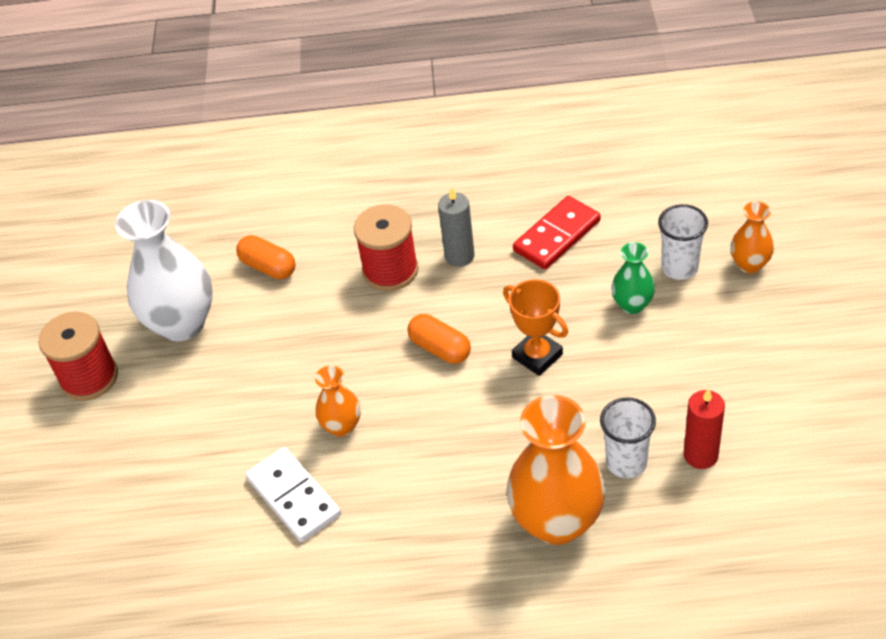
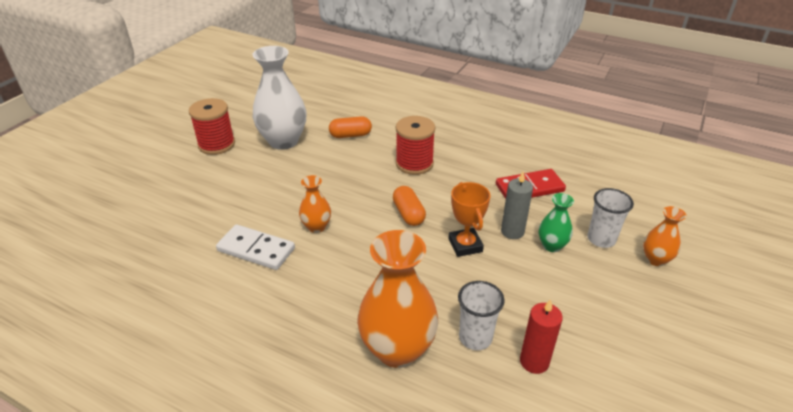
camera: 25 degrees right, 10 degrees down
orange capsule [236,235,295,279] -> orange capsule turned 75 degrees counterclockwise [329,116,372,138]
white domino [246,447,341,542] -> white domino turned 60 degrees counterclockwise [216,224,295,270]
grey candle [438,187,475,267] -> grey candle moved to [501,172,533,239]

